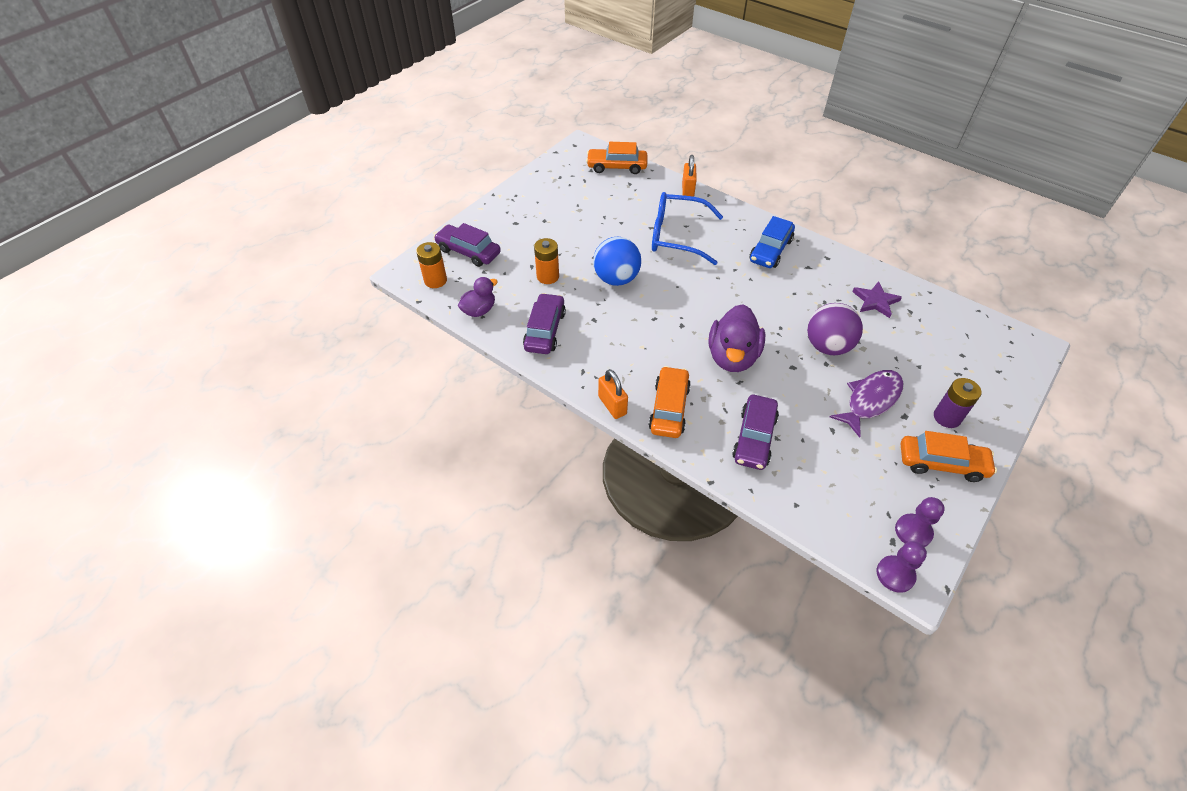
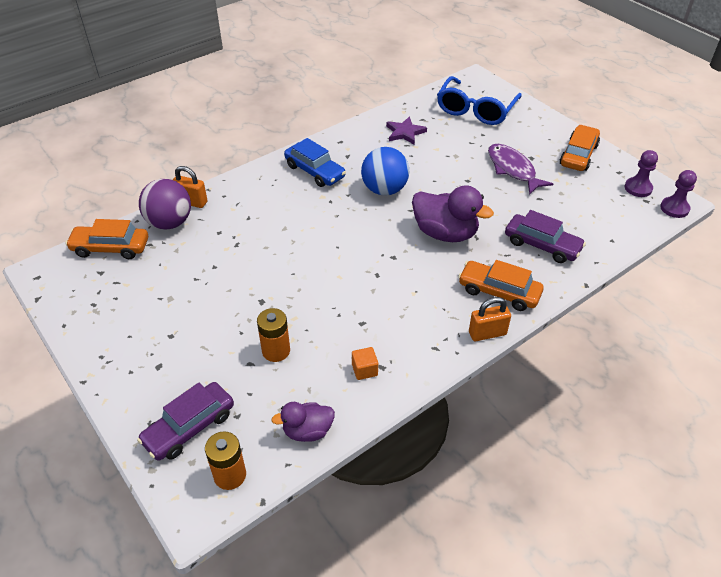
camera: 75 degrees left, 5 degrees down
purple duck [458,277,498,317] -> purple duck turned 75 degrees counterclockwise [271,402,335,442]
purple car [523,293,566,354] -> orange cube [352,347,378,380]
orange car [586,142,648,174] -> orange car turned 75 degrees clockwise [65,219,148,259]
blue ball [593,237,641,286] -> blue ball moved to [361,147,409,196]
blue glasses [652,192,723,265] -> blue glasses moved to [437,76,522,125]
purple ball [807,303,863,355] -> purple ball moved to [139,179,191,230]
purple battery [934,378,982,428] -> none

